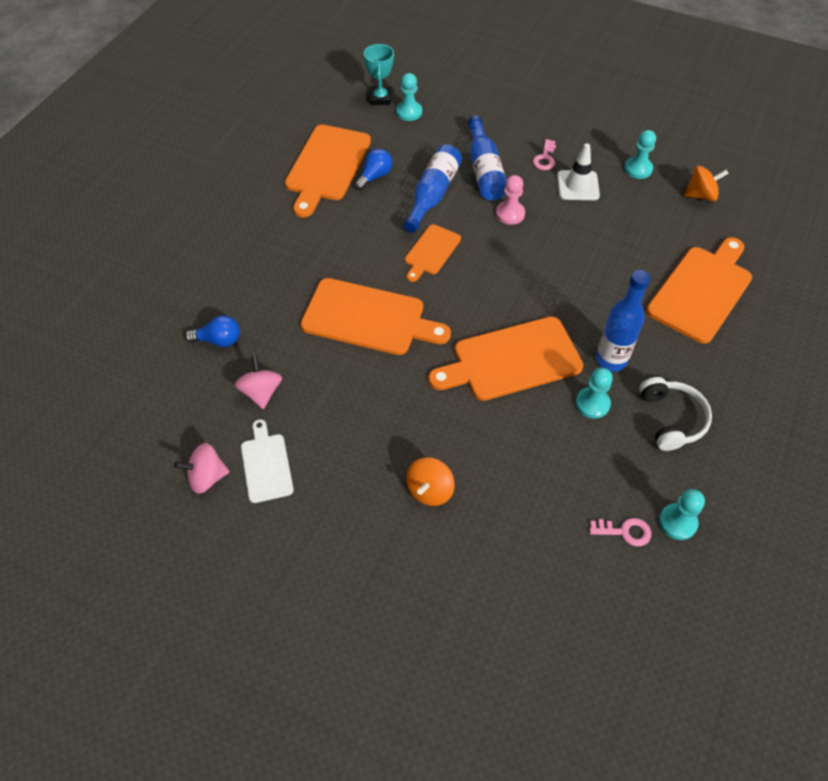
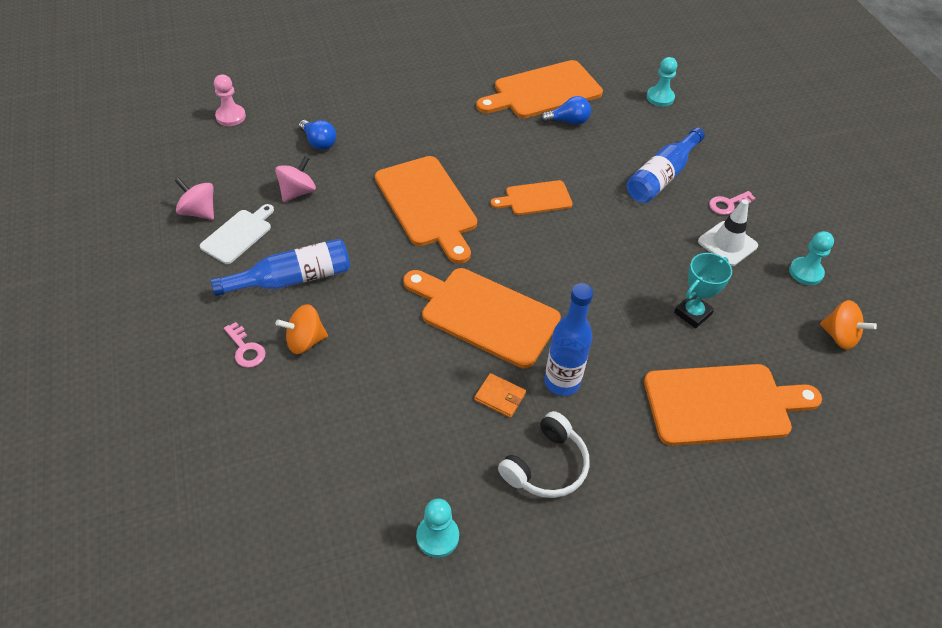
camera: 45 degrees right, 5 degrees down
turquoise trophy [364,44,394,105] -> turquoise trophy moved to [674,253,732,329]
blue bottle [403,145,462,233] -> blue bottle moved to [211,239,350,296]
pink pawn [496,175,525,225] -> pink pawn moved to [214,75,246,126]
turquoise pawn [576,368,613,419] -> orange wallet [474,373,526,418]
pink key [589,518,651,546] -> pink key moved to [224,322,266,368]

